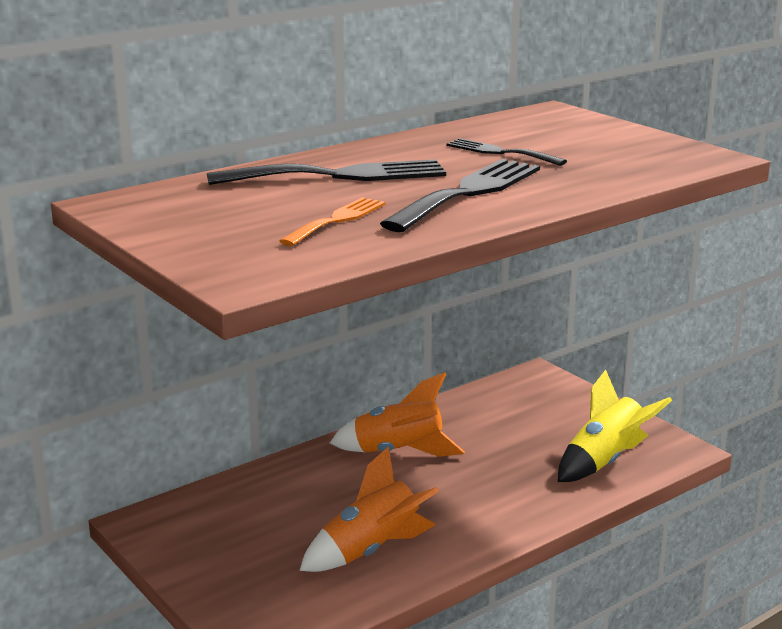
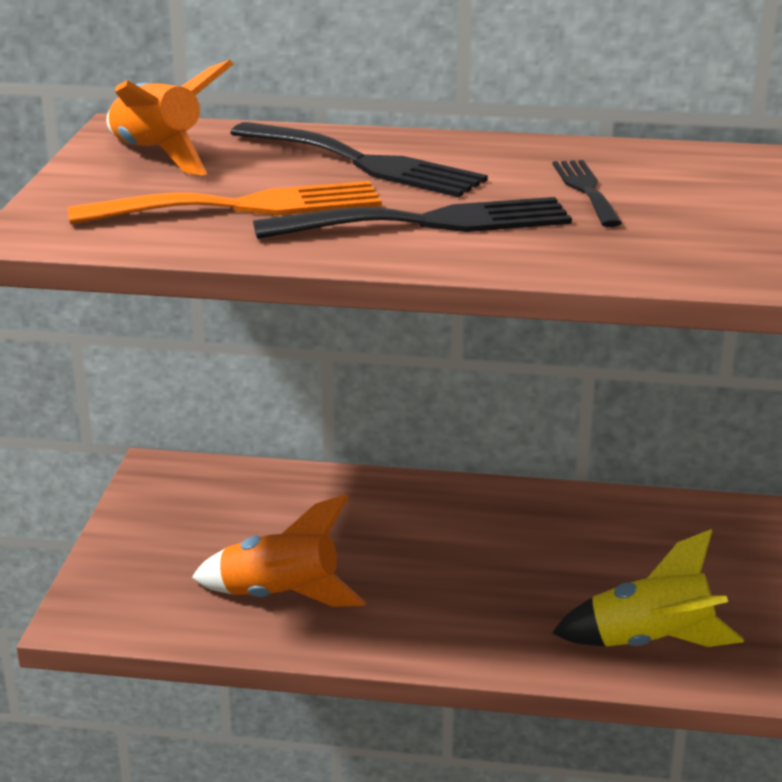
camera: 45 degrees right, 5 degrees up
orange fork [279,197,385,246] -> orange fork [68,181,382,225], size x1.72
orange rocket [330,372,465,457] -> orange rocket moved to [107,60,234,175]

